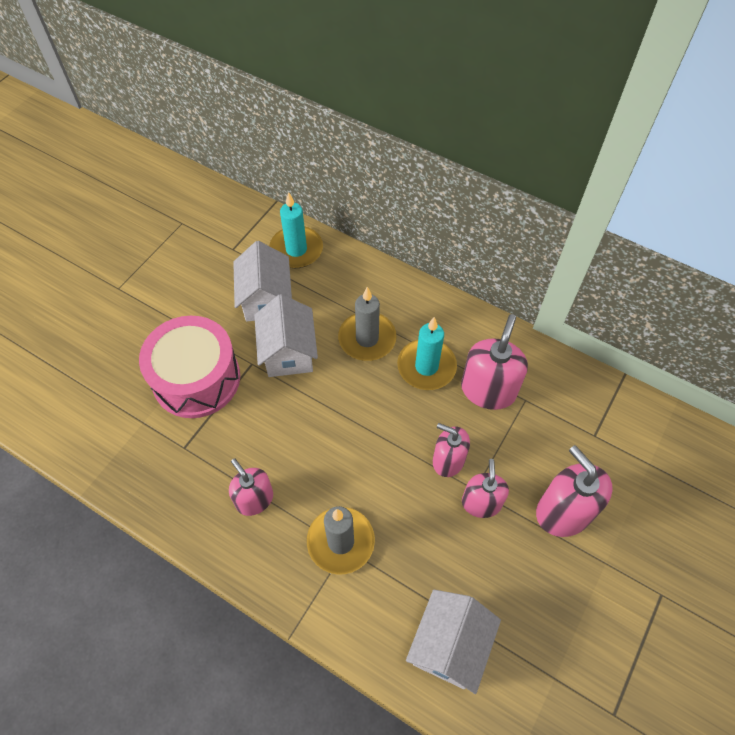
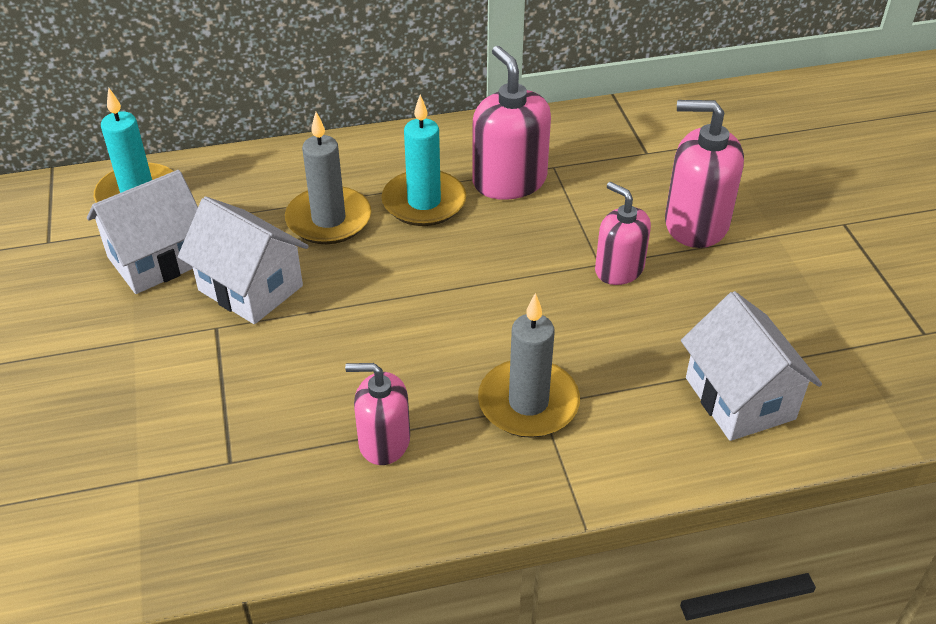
camera: 45 degrees left, 15 degrees down
pink drum [139,316,240,418] -> none
white house [233,241,292,321] -> white house turned 75 degrees counterclockwise [87,170,198,294]
pink soap dispenser [433,423,470,477] -> none

